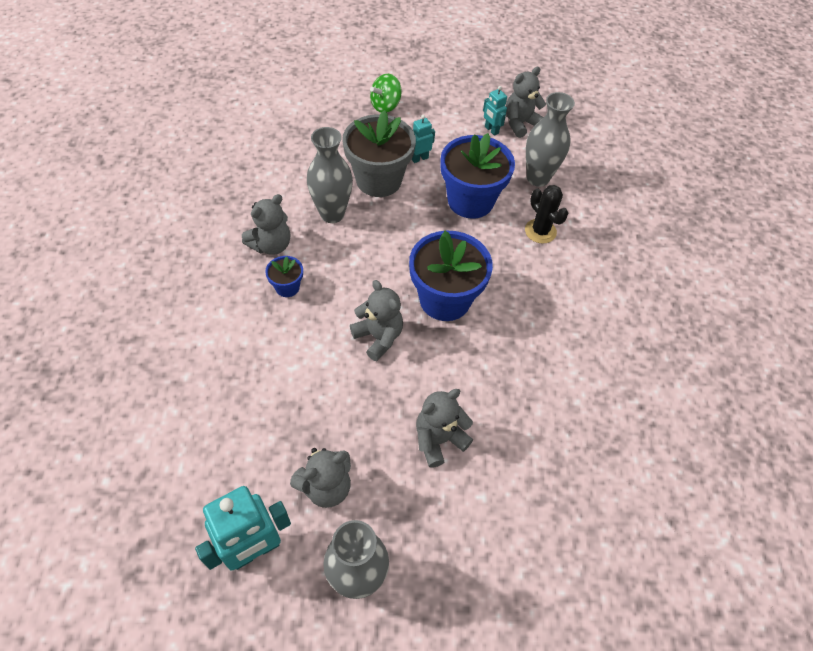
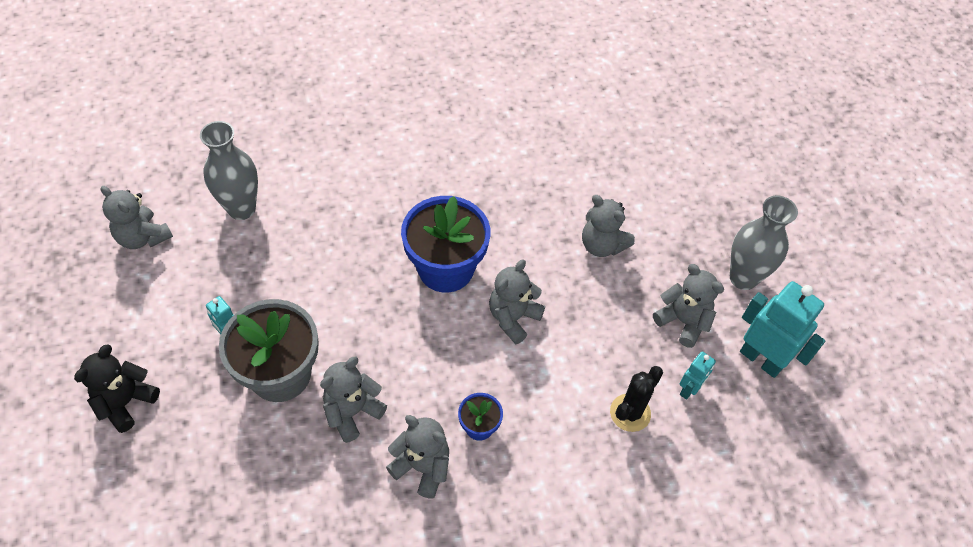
camera: 105 degrees left, 0 degrees up
grey vase [307,127,353,223] -> grey teddy bear [320,357,387,443]
green spinning top [370,74,402,113] -> black teddy bear [74,344,160,433]
blue flower pot [441,133,515,219] -> none
turquoise robot [483,86,507,136] -> turquoise robot moved to [680,351,716,400]
black cactus [525,185,568,244] -> black cactus moved to [610,366,663,432]

